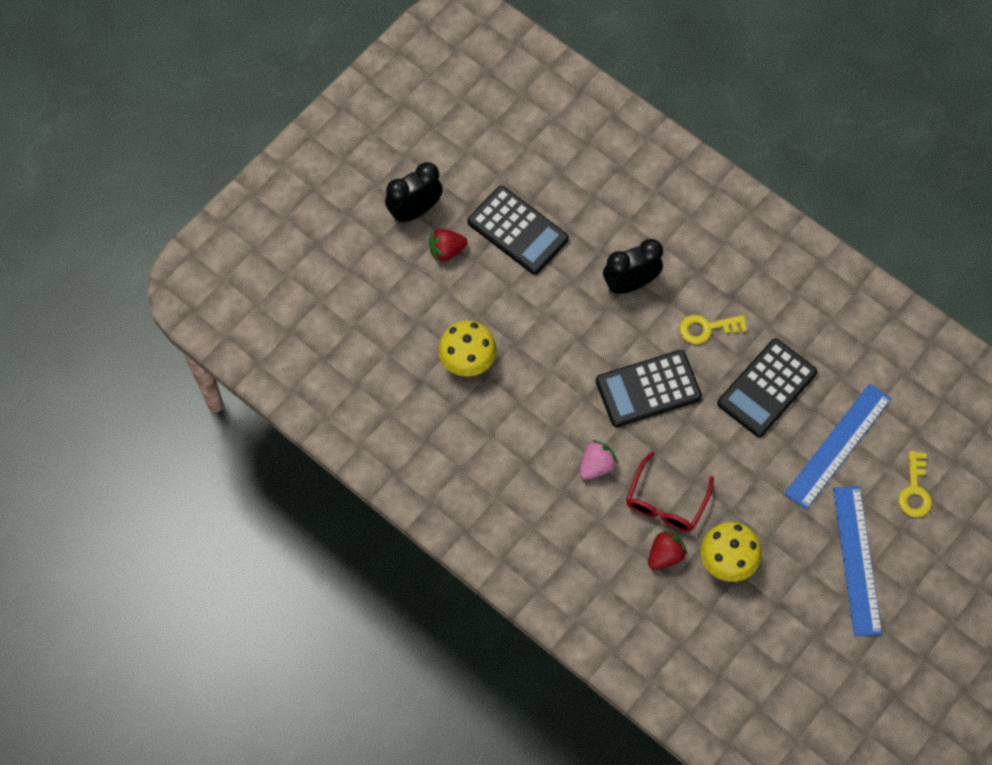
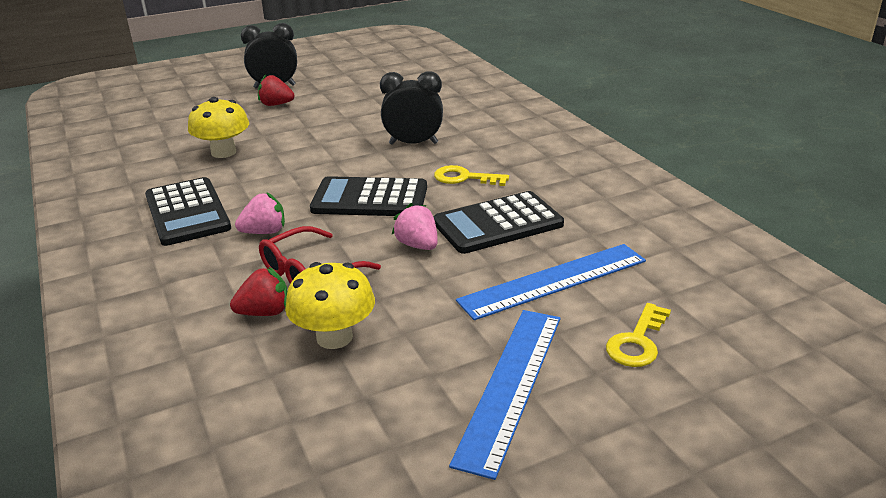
camera: 25 degrees right, 35 degrees down
black calculator [468,186,569,275] -> black calculator moved to [145,177,231,246]
none -> pink strawberry [392,203,438,250]

